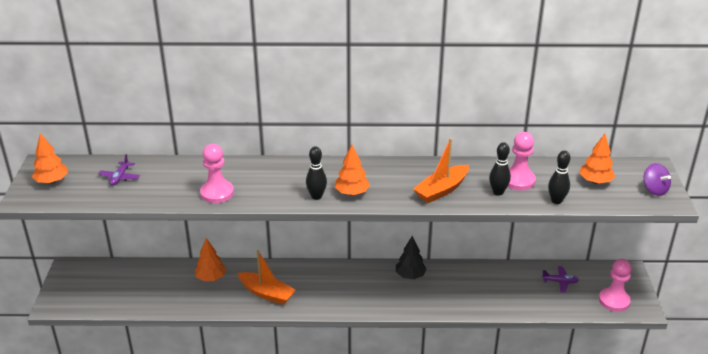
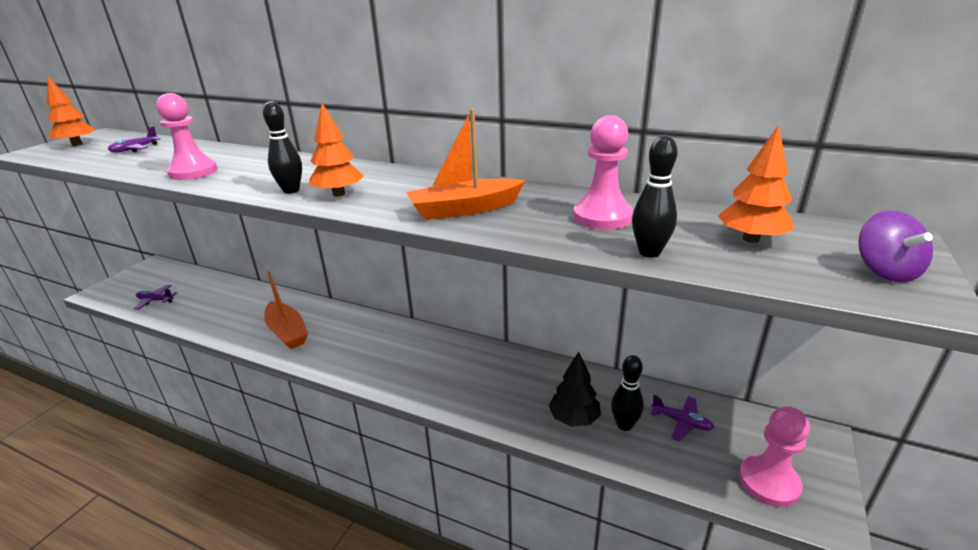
camera: 25 degrees right, 5 degrees down
orange tree [195,238,226,281] -> none
black tree [396,236,427,279] -> black tree moved to [549,351,601,427]
black bowling pin [489,142,511,196] -> black bowling pin moved to [611,355,644,431]
none -> purple plane [134,285,177,310]

